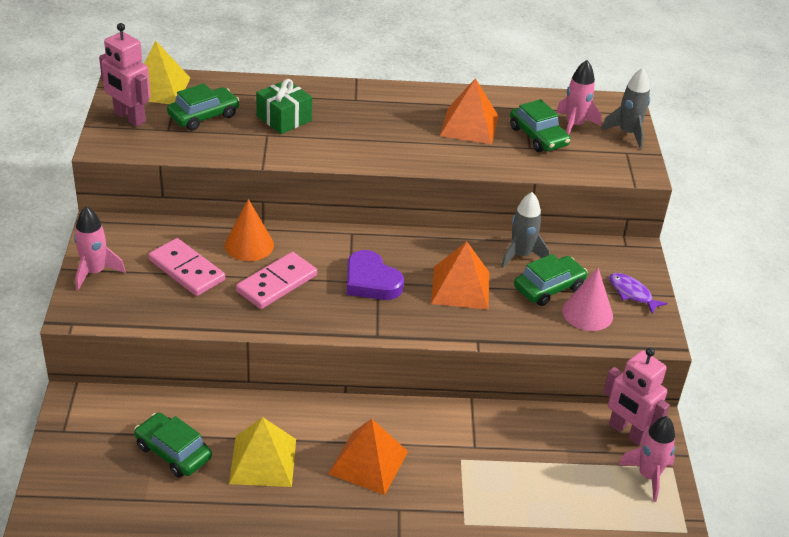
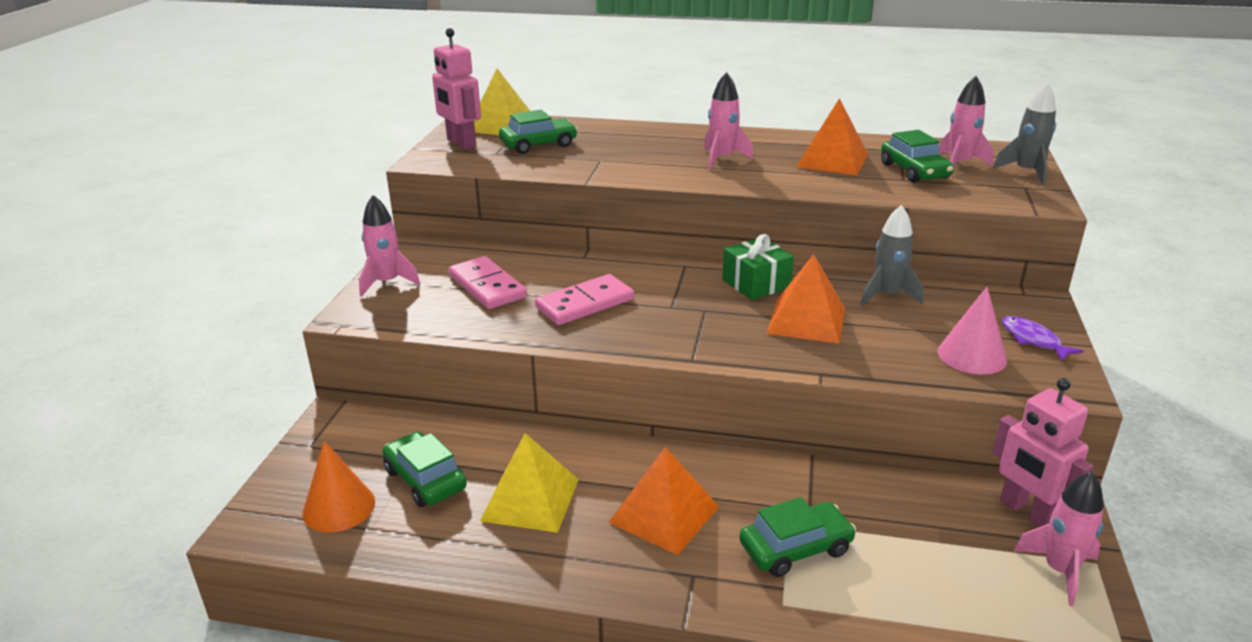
camera: 15 degrees right, 10 degrees down
orange cone [225,199,274,261] -> orange cone moved to [302,441,375,533]
green gift [256,79,312,134] -> green gift moved to [722,234,794,300]
purple heart [347,250,404,300] -> none
green car [514,254,588,306] -> green car moved to [739,497,856,577]
none -> pink rocket [704,72,754,170]

